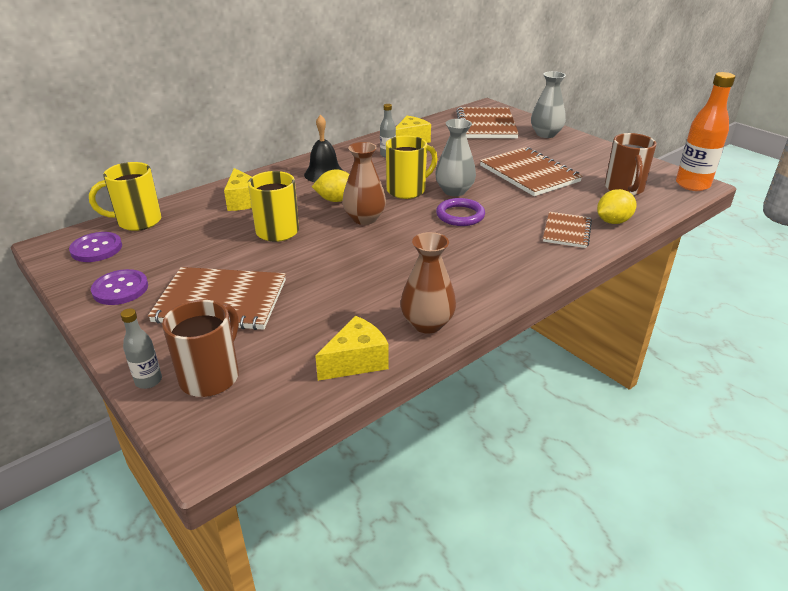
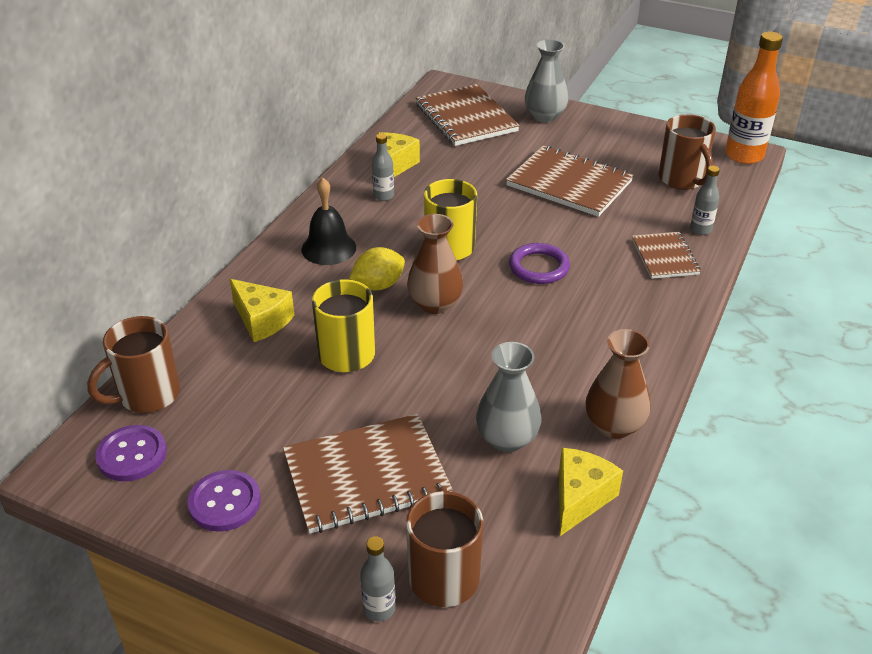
camera: 25 degrees left, 5 degrees up
yellow mug [89,162,162,231] -> brown mug [87,316,180,413]
grey vase [435,119,476,196] -> grey vase moved to [476,342,541,452]
yellow lemon [597,189,636,224] -> grey bottle [690,166,720,235]

